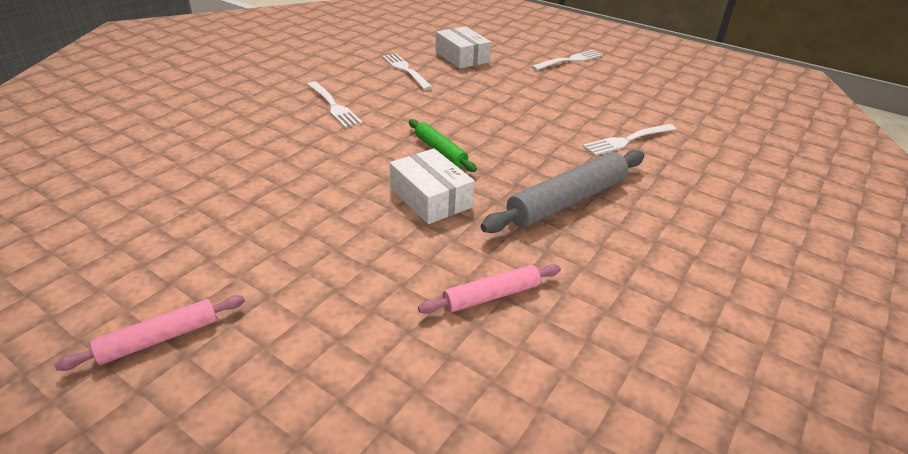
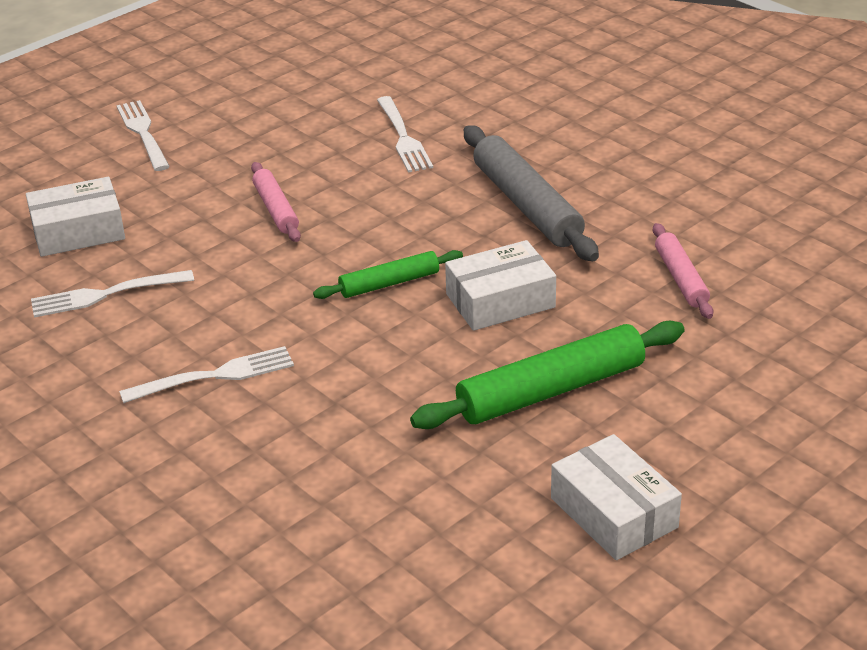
camera: 75 degrees left, 0 degrees up
pink rolling pin [54,295,245,371] -> pink rolling pin moved to [251,162,301,242]
none -> green rolling pin [410,321,685,429]
none -> white box [551,434,682,560]

